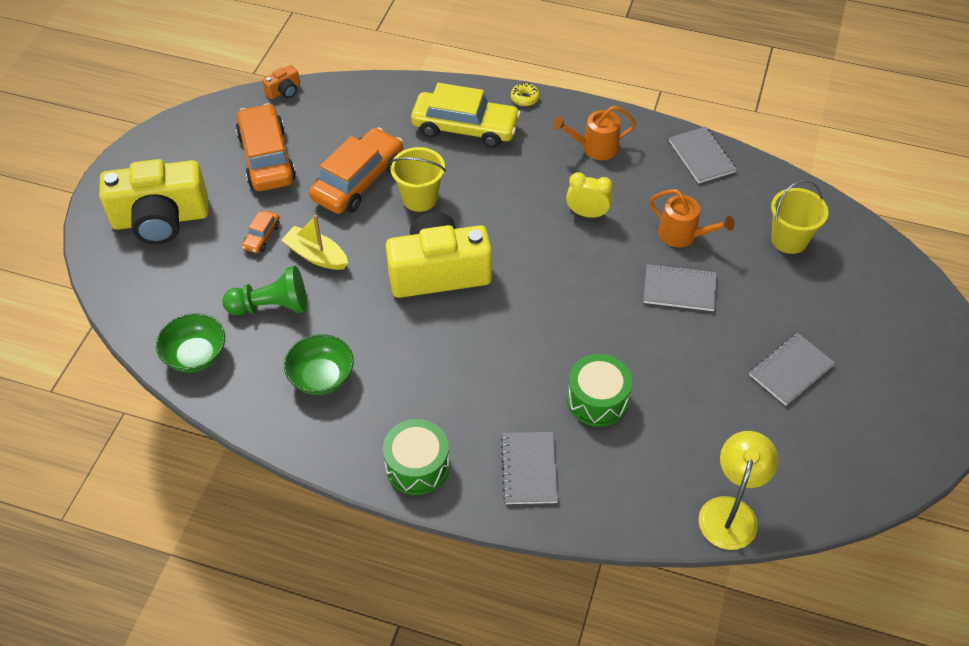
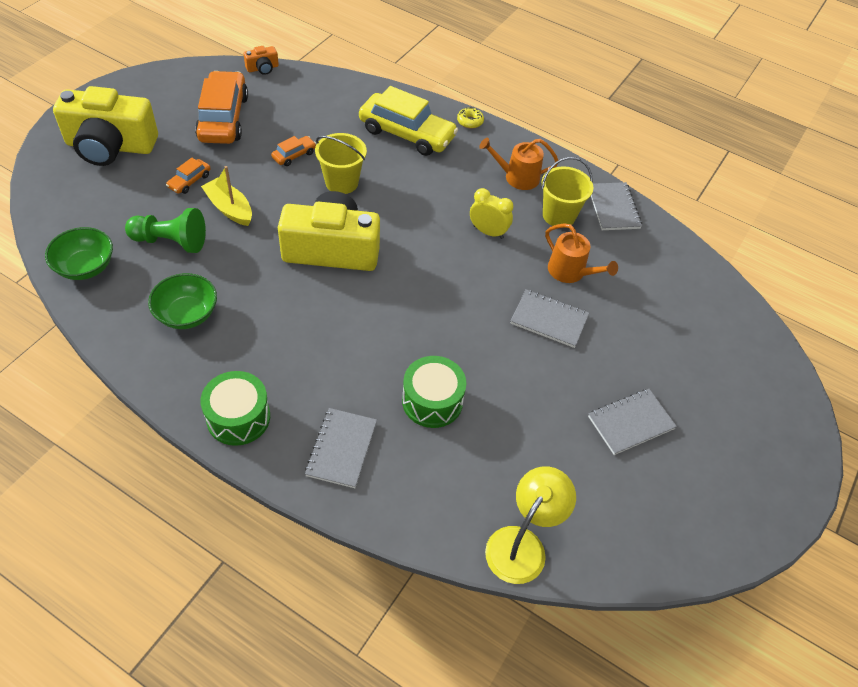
camera: 10 degrees right, 0 degrees up
orange car [309,127,403,214] -> orange car [271,136,316,166], size x0.45
yellow bucket [771,180,828,254] -> yellow bucket moved to [542,157,593,226]

